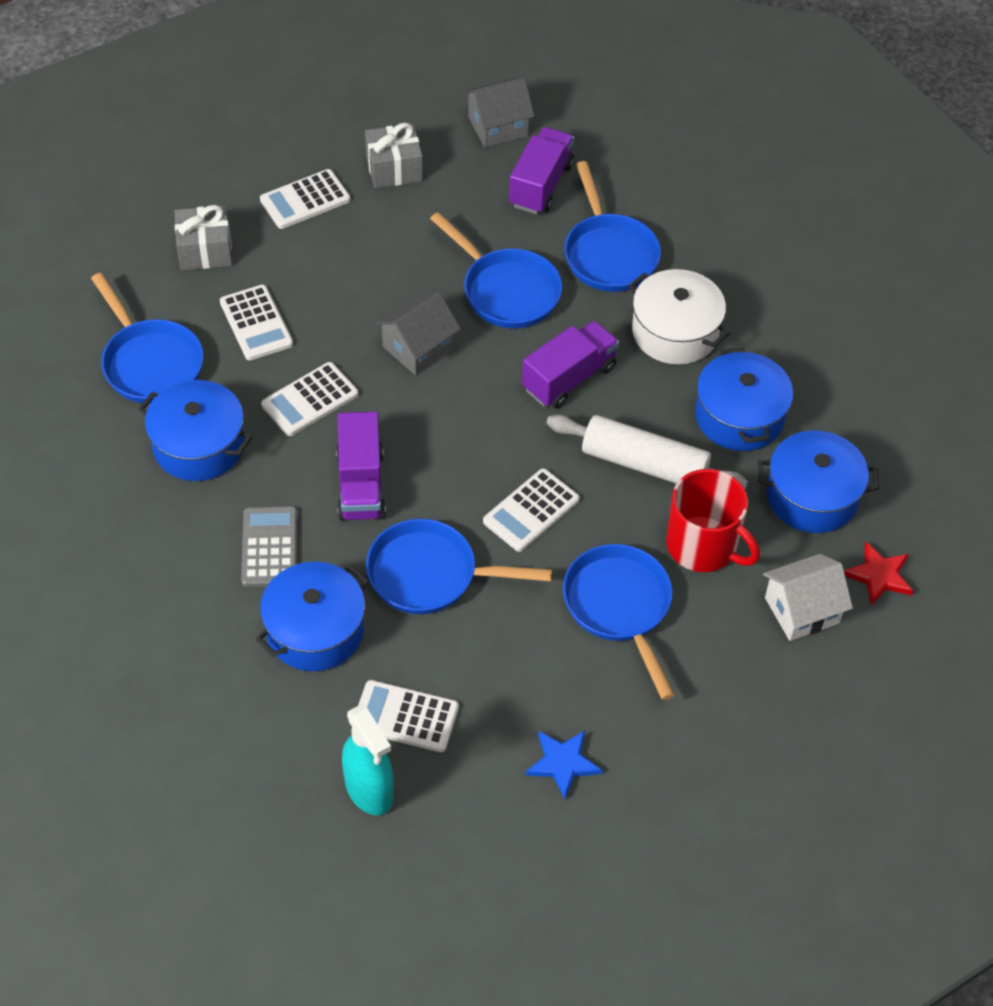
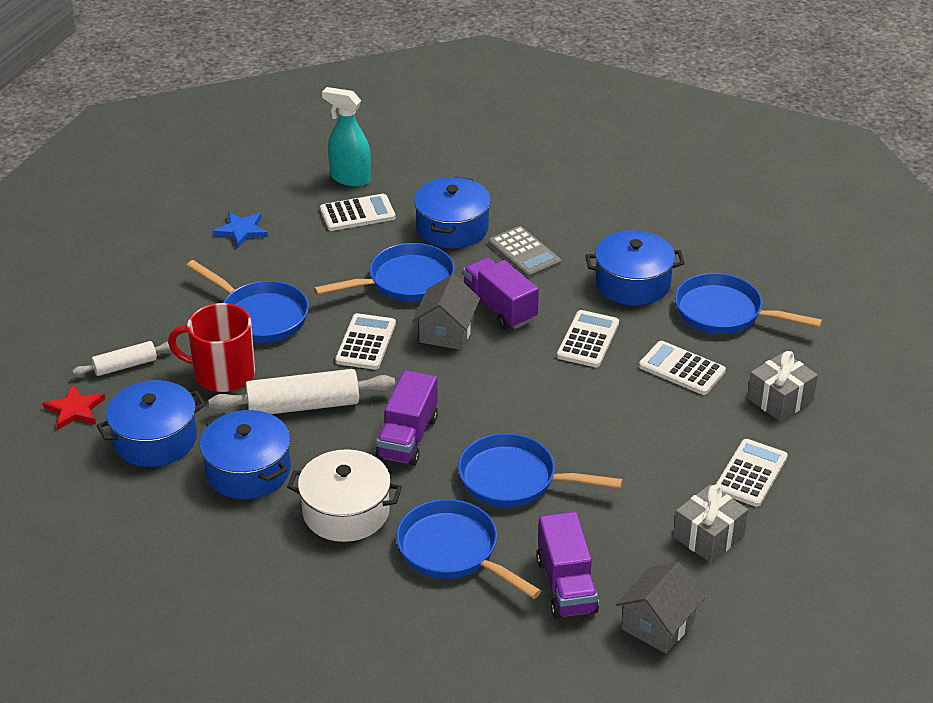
camera: 150 degrees right, 15 degrees down
grey house [375,292,461,375] -> grey house moved to [413,274,480,350]
white house [763,554,853,641] -> white rolling pin [72,341,171,376]

